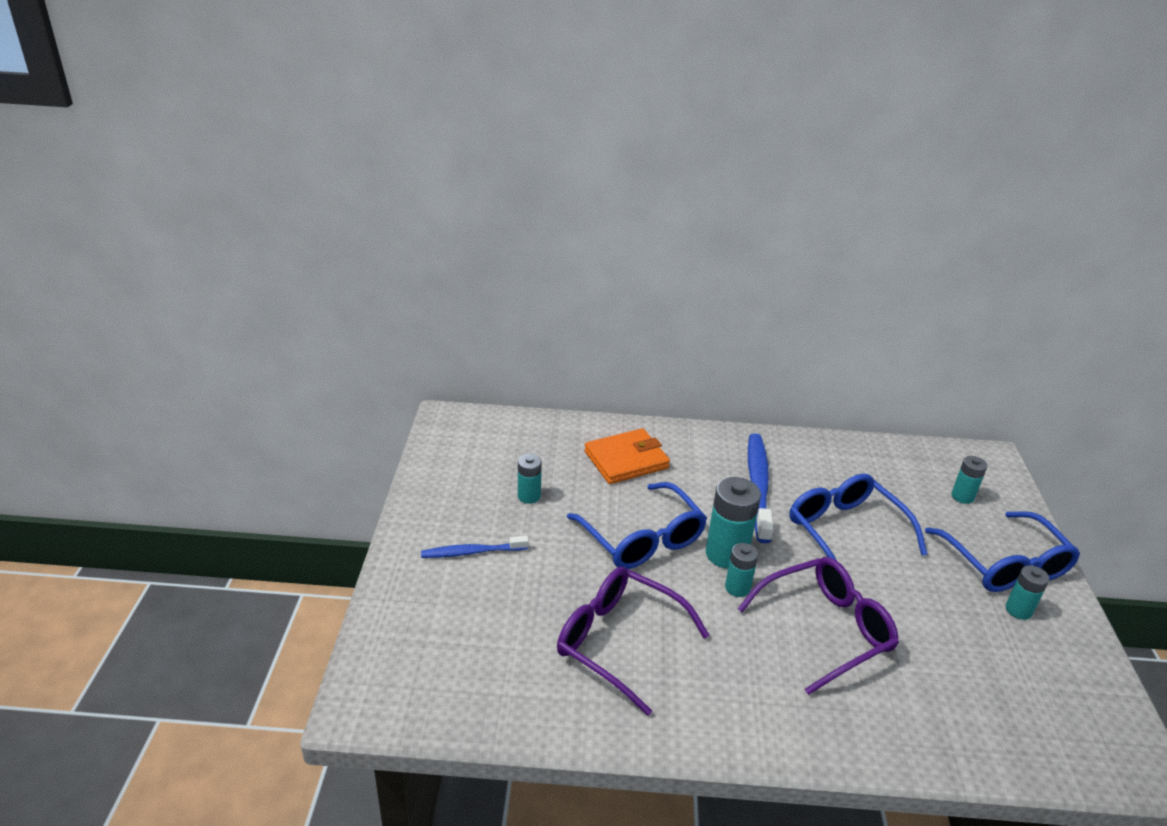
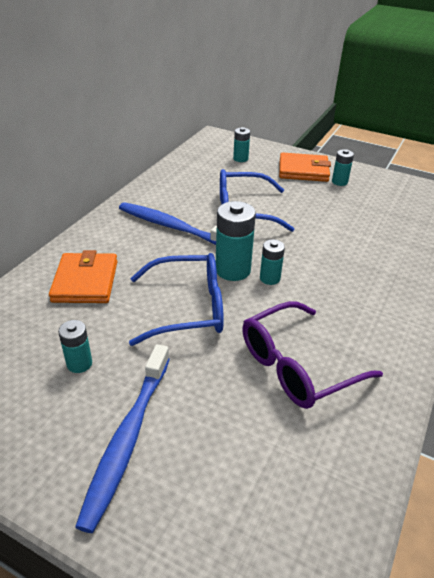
camera: 65 degrees left, 5 degrees up
blue toothbrush [421,536,529,558] -> blue toothbrush [75,344,170,533], size x1.68
purple glasses [738,557,899,695] -> none
blue glasses [925,511,1080,592] -> orange wallet [279,152,331,182]

